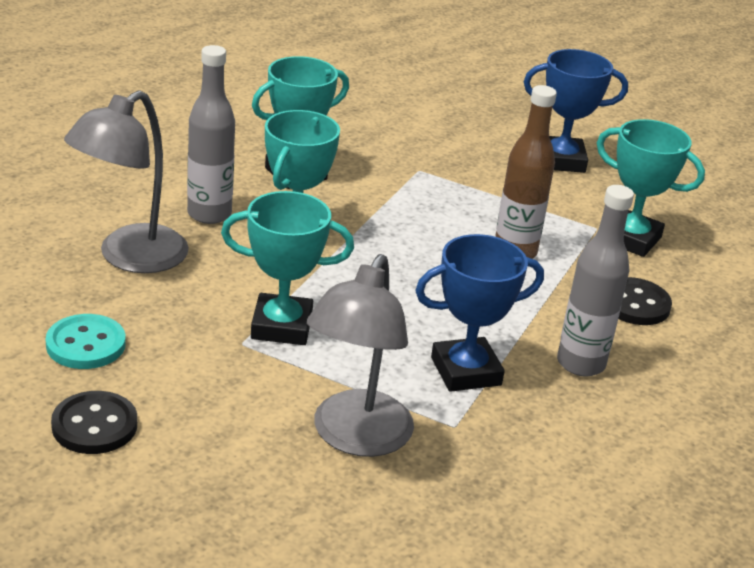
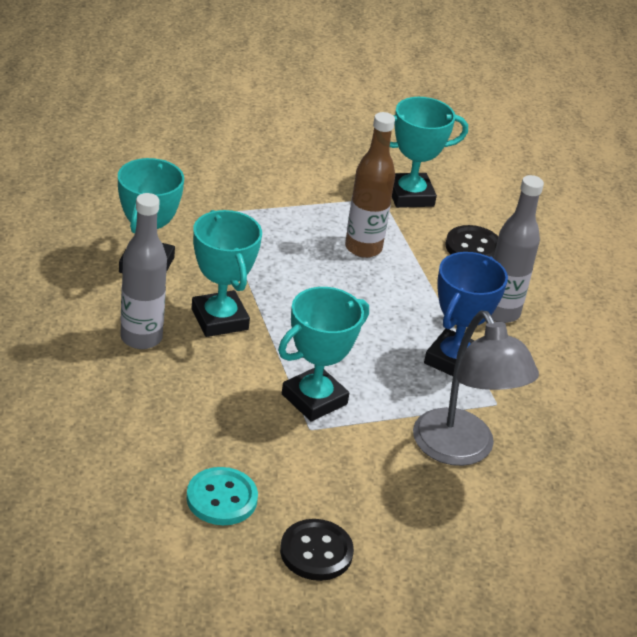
camera: 45 degrees left, 5 degrees up
grey lamp [64,91,189,273] -> none
blue trophy [524,49,628,173] -> none

